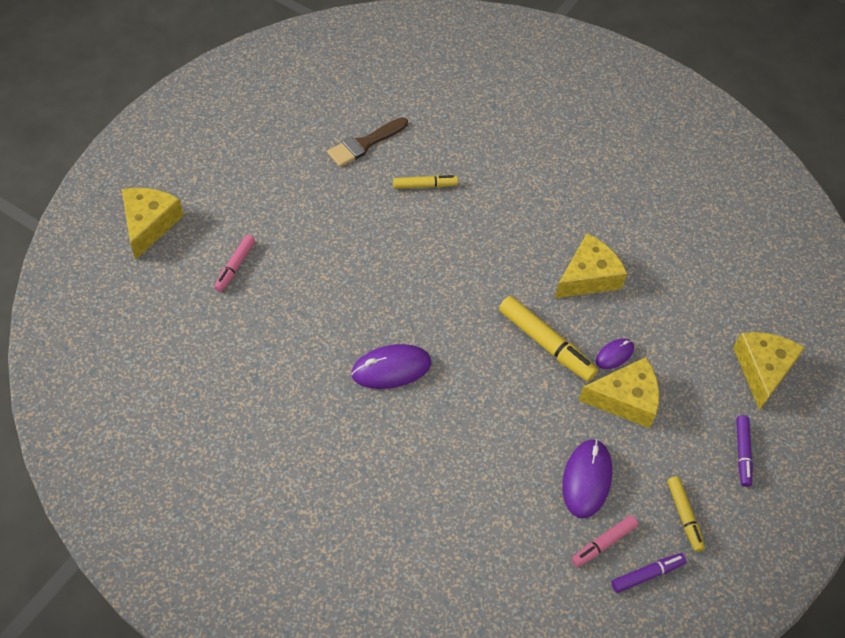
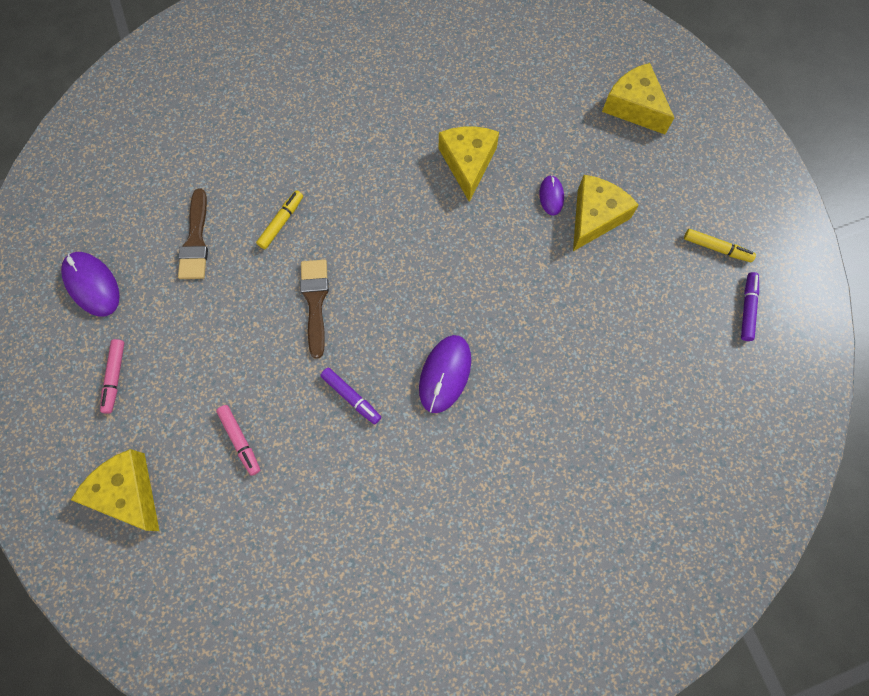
camera: 50 degrees left, 15 degrees up
yellow marker [499,296,598,382] -> none
purple mouse [562,439,612,518] -> purple mouse moved to [61,252,120,317]
pink marker [572,515,638,567] -> pink marker moved to [100,339,124,414]
purple marker [736,415,753,487] -> purple marker moved to [320,368,381,424]
none -> brown brush [300,259,329,359]

